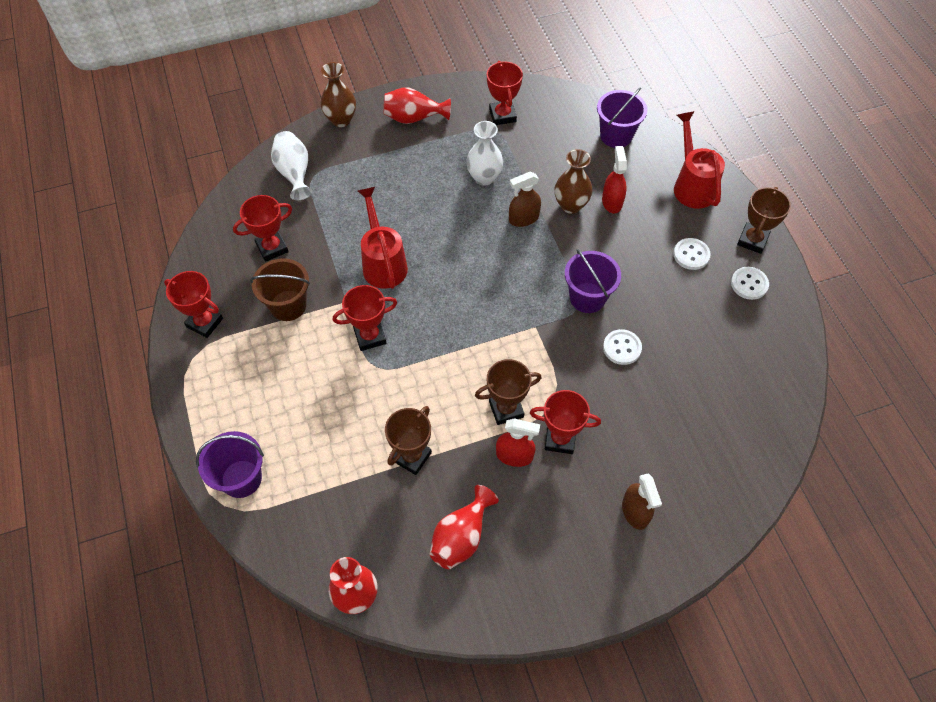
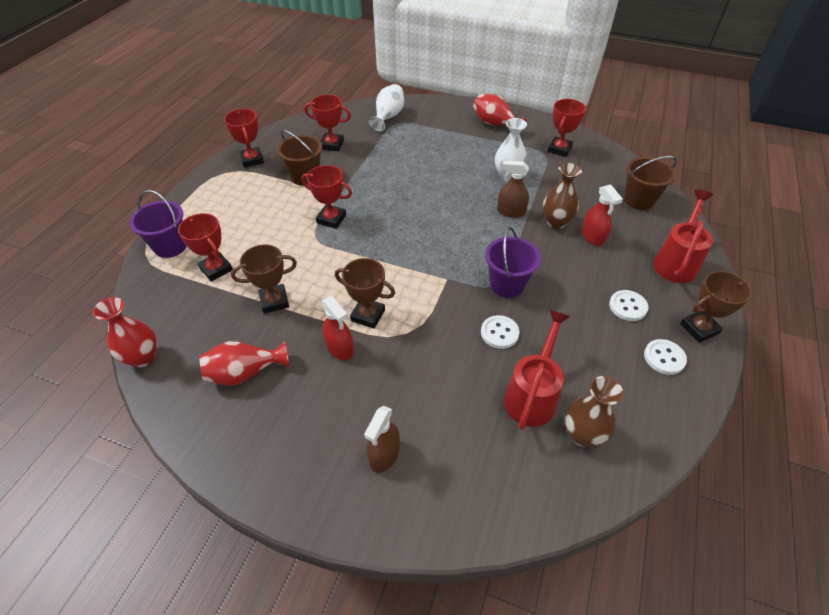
camera: 40 degrees right, 10 degrees down
brown vase [320,62,356,127] -> brown vase moved to [565,376,623,447]
red watering can [358,187,408,289] -> red watering can moved to [504,310,571,430]
red trophy [530,390,601,454] -> red trophy moved to [178,213,233,282]
purple bucket [597,87,647,148] -> brown bucket [624,156,677,210]
red spray bottle [602,146,627,214] -> red spray bottle turned 120 degrees clockwise [581,184,623,246]

